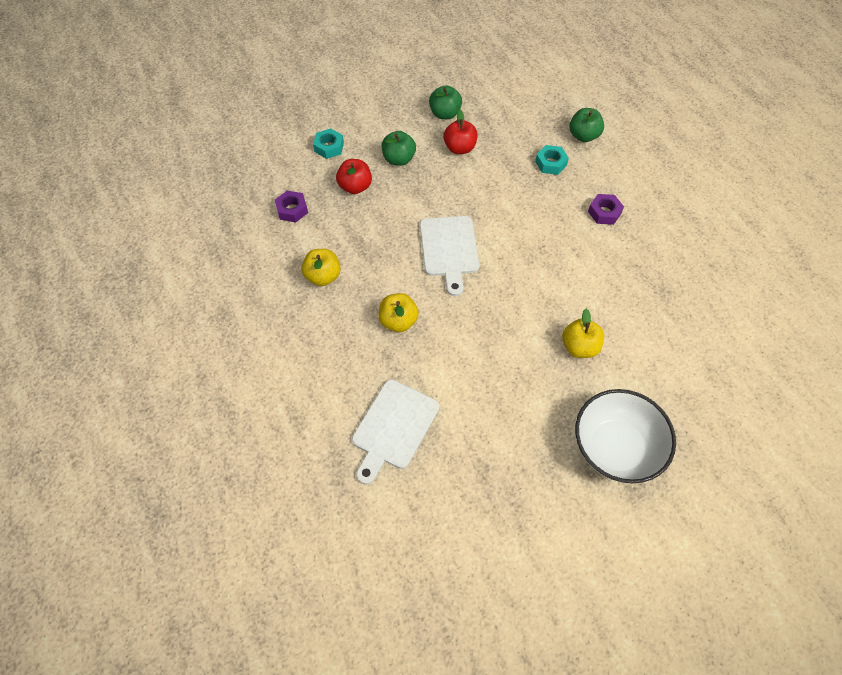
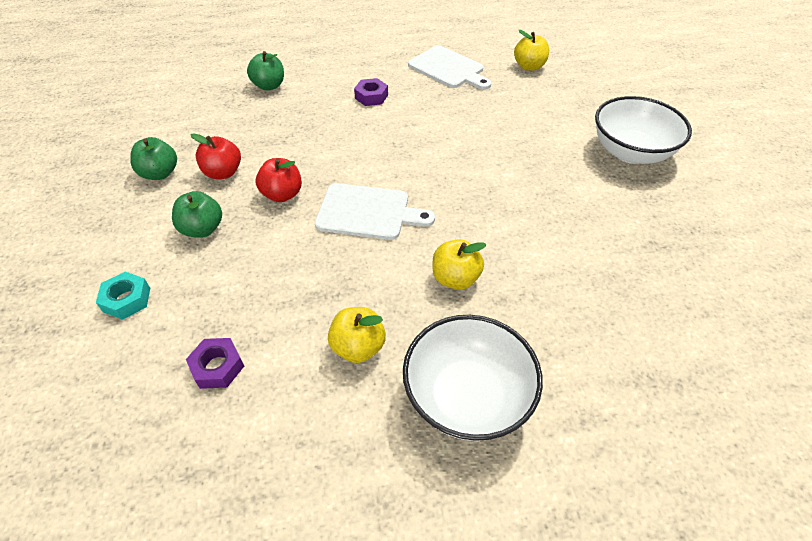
camera: 75 degrees left, 10 degrees down
red apple [336,159,372,194] -> red apple moved to [256,158,302,202]
white cutting board [352,380,440,485] -> white cutting board moved to [408,45,492,90]
turquoise nut [535,145,569,175] -> none
yellow apple [562,309,604,358] -> yellow apple moved to [514,30,549,71]
none -> white bowl [403,315,543,441]

